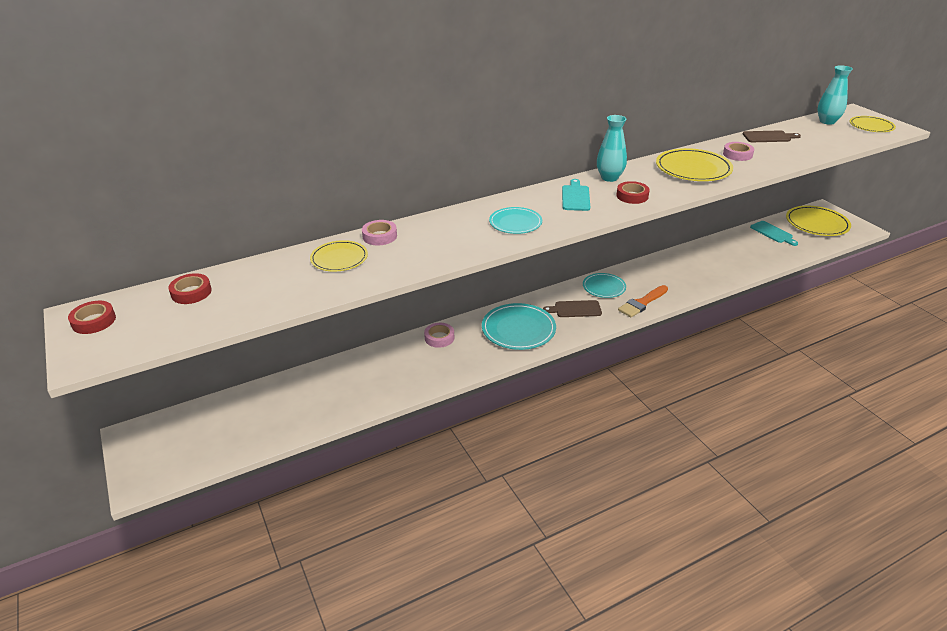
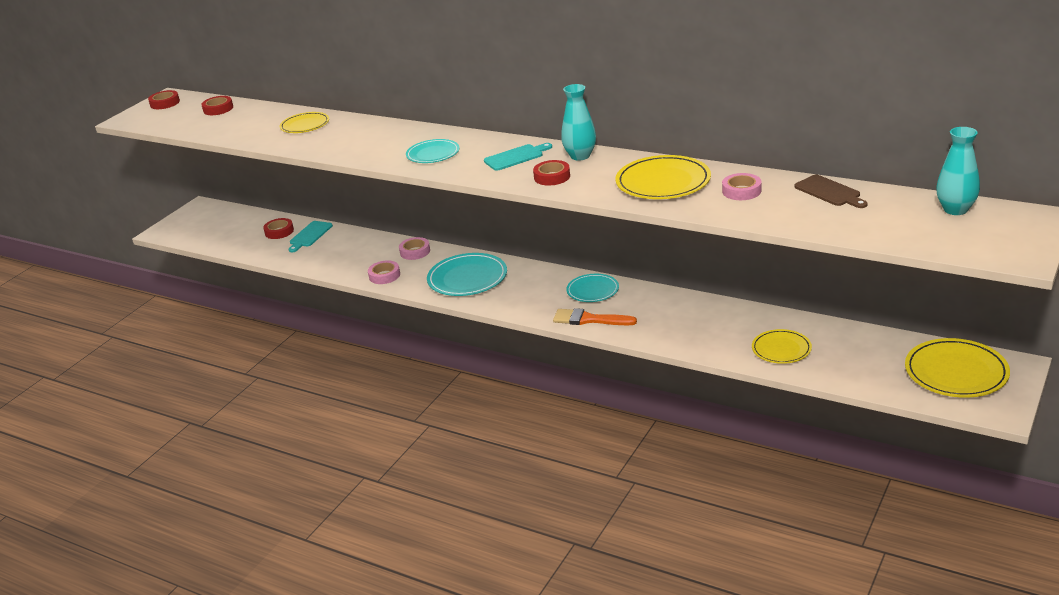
camera: 60 degrees right, 5 degrees down
pink tape [362,220,397,245] -> pink tape moved to [368,260,400,284]
brown cutting board [543,300,602,317] -> none
turquoise cutting board [750,221,798,246] -> turquoise cutting board moved to [289,221,333,252]
yellow plate [849,116,896,132] -> yellow plate moved to [752,329,812,364]
none -> red tape [263,218,294,239]

